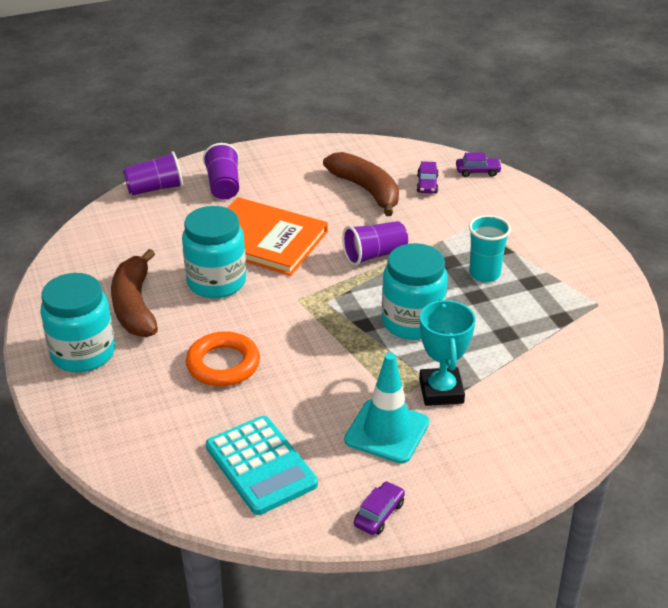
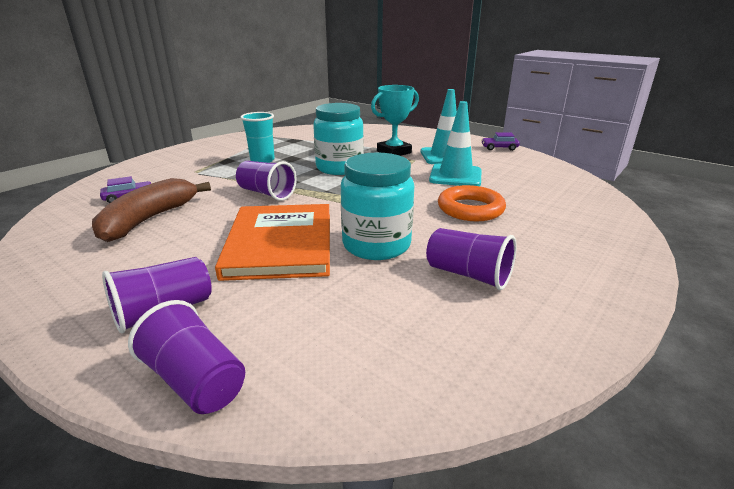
camera: 120 degrees left, 10 degrees down
turquoise jar [40,273,115,373] -> none
brown banana [111,249,158,337] -> purple cup [426,228,517,290]
turquoise calculator [206,416,318,515] -> none
purple car [456,152,502,177] -> none
none -> turquoise traffic cone [429,101,481,186]

